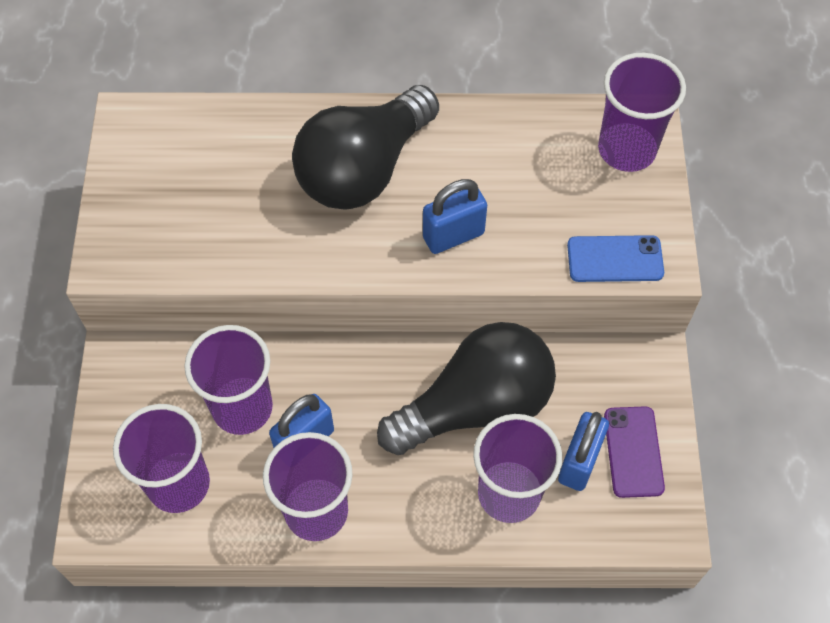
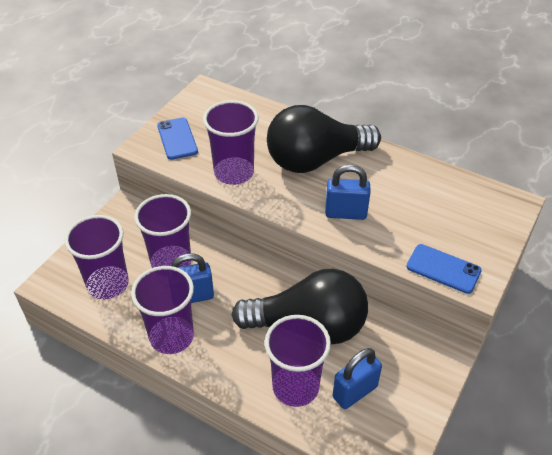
camera: 30 degrees right, 15 degrees down
purple cup [598,53,686,172] -> purple cup moved to [203,100,259,185]
purple phone [604,406,665,498] -> none
none -> blue phone [157,118,198,160]

